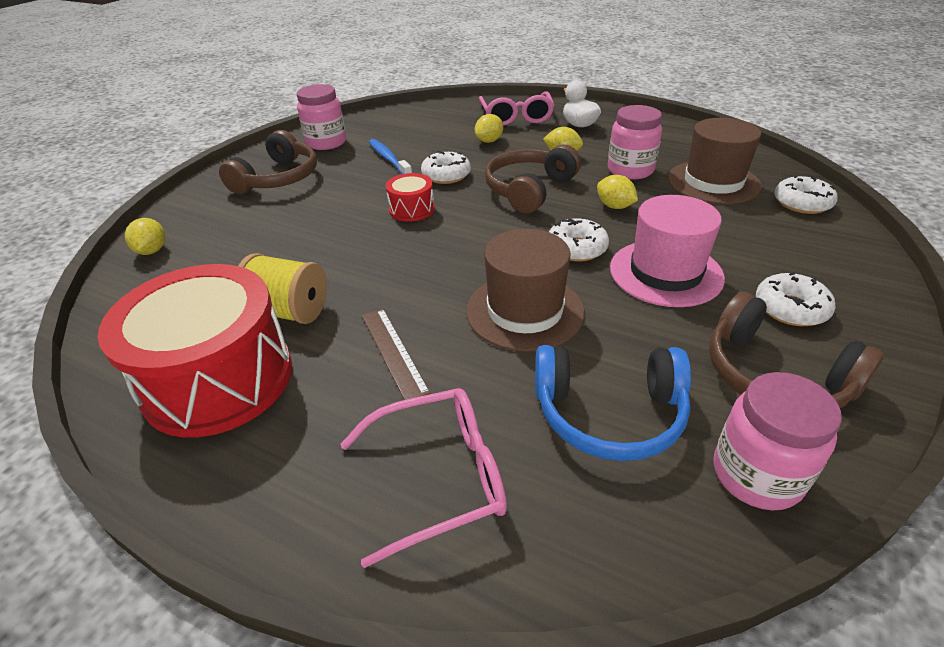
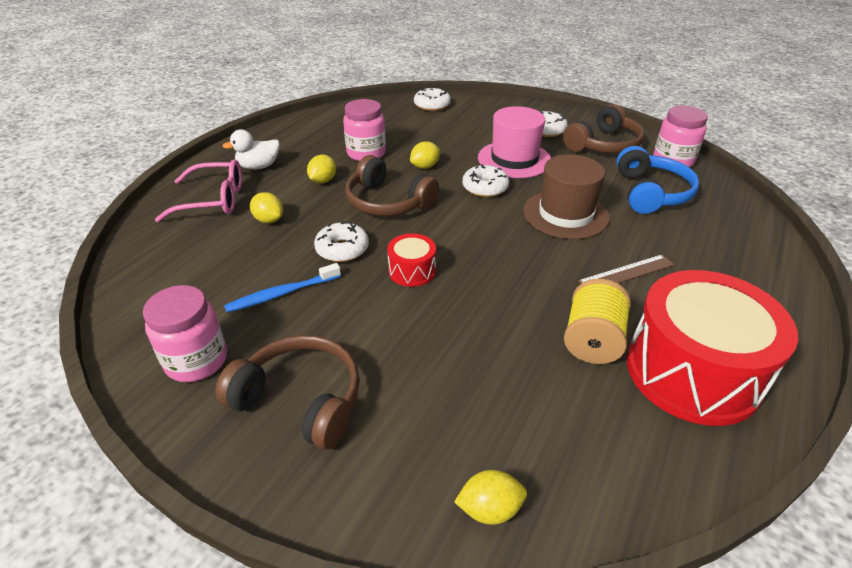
camera: 90 degrees left, 0 degrees up
pink glasses [340,388,507,568] -> none
brown hat [668,118,762,204] -> none

